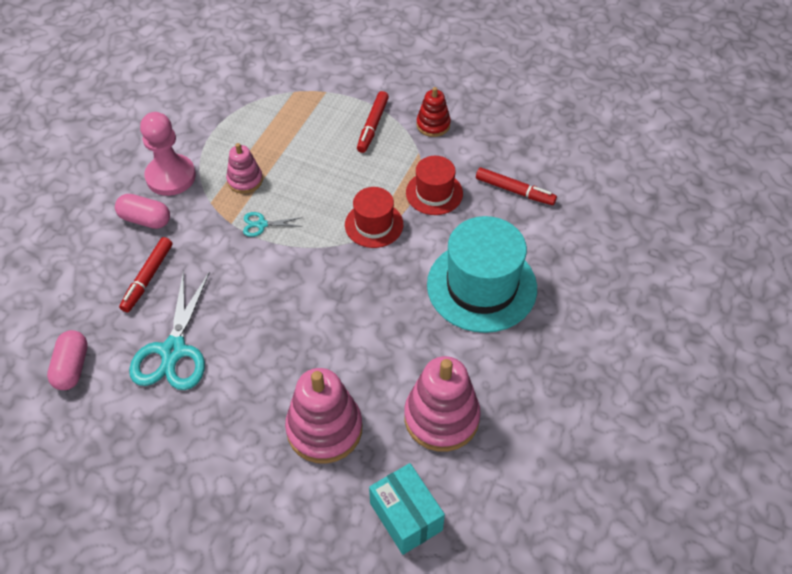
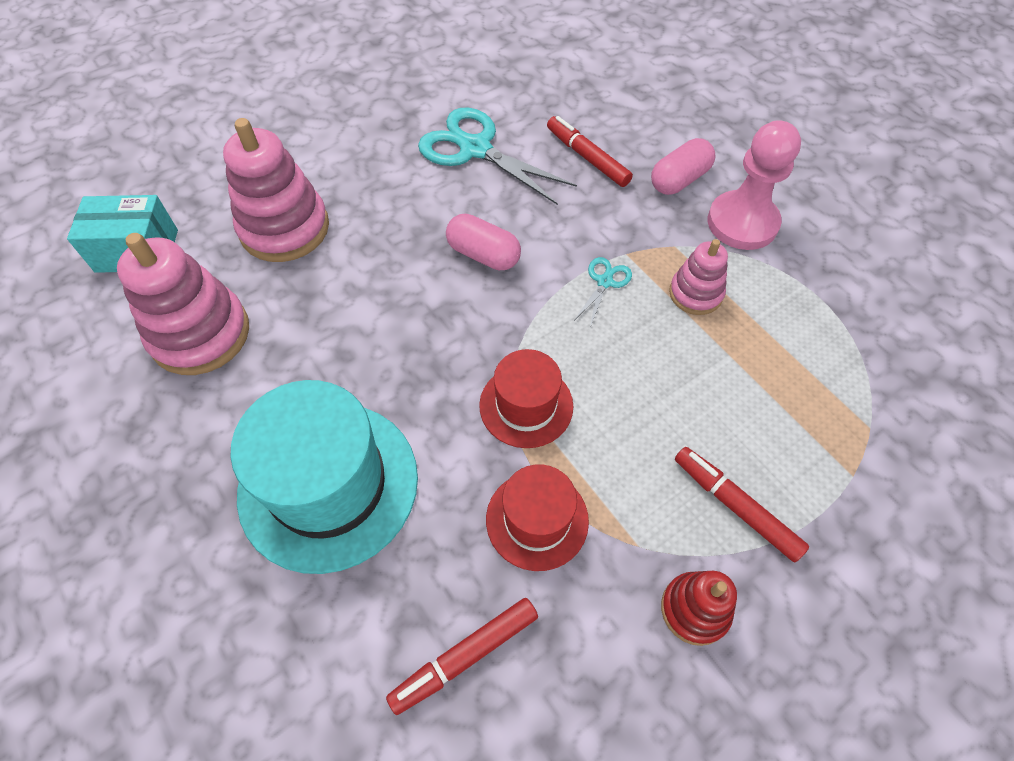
camera: 120 degrees right, 5 degrees up
pink capsule [47,330,88,390] -> pink capsule moved to [446,214,521,270]

